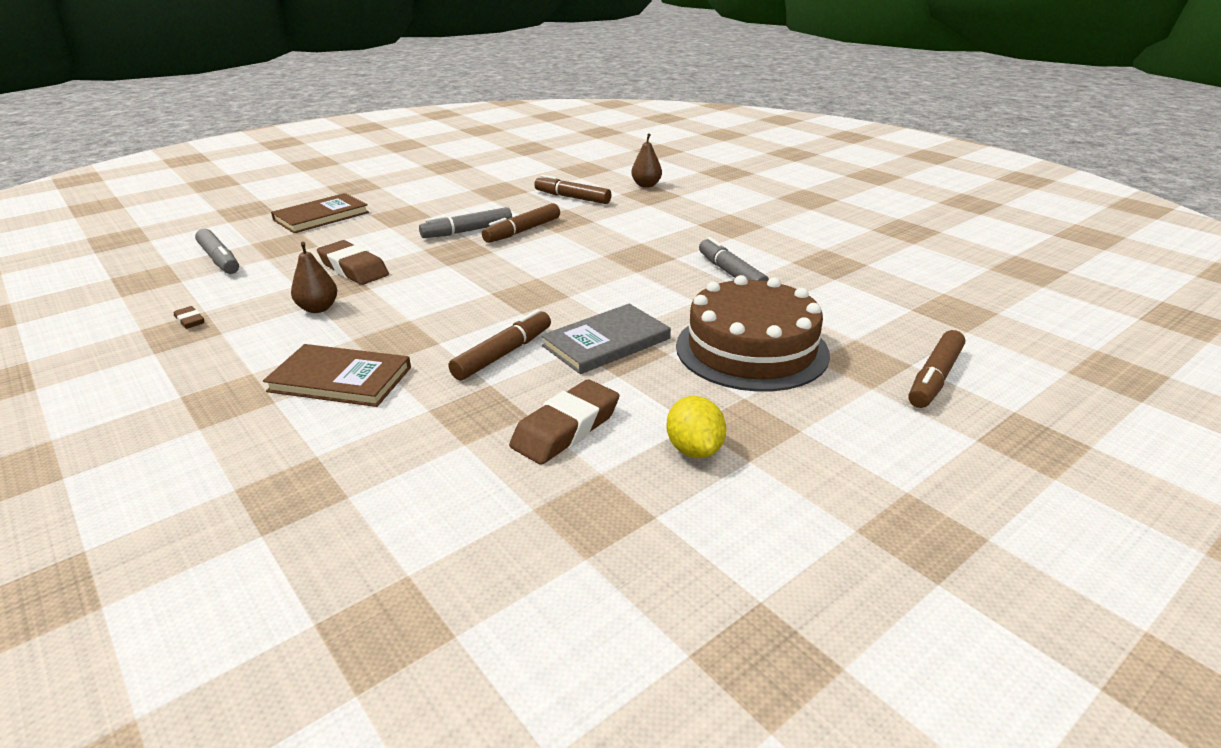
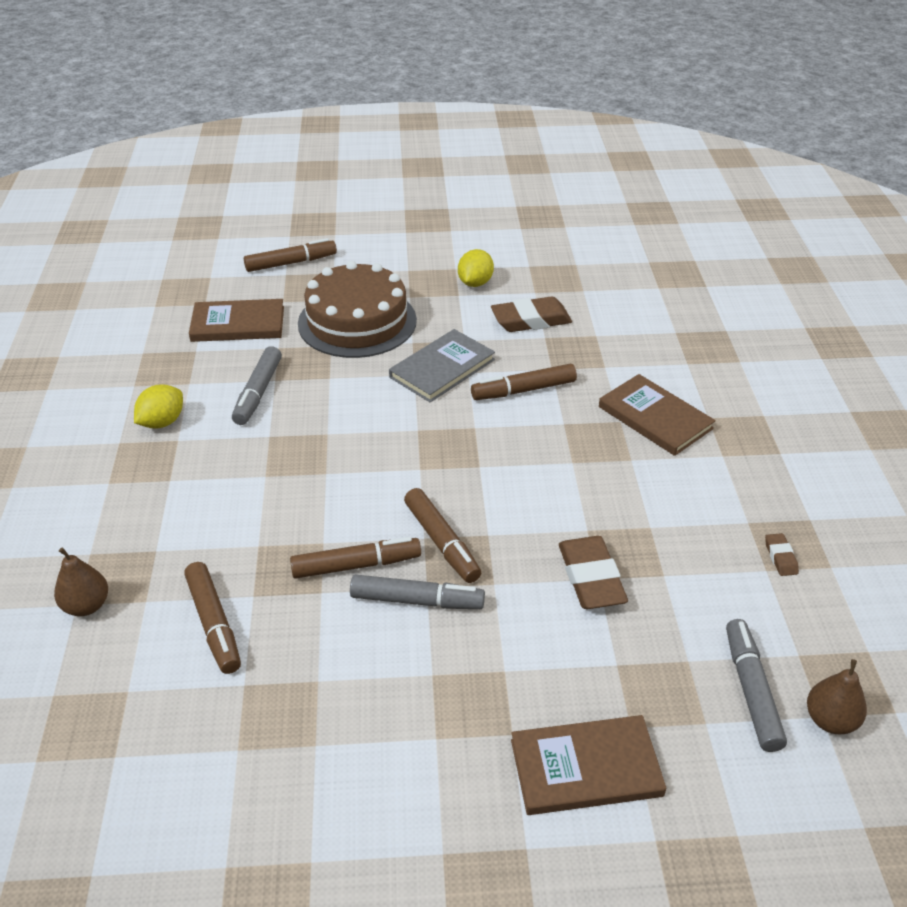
camera: 145 degrees left, 10 degrees up
brown pear [291,242,337,313] -> brown pear moved to [807,659,867,734]
grey book [541,304,671,374] -> grey book turned 45 degrees counterclockwise [389,329,495,403]
none -> yellow lemon [134,384,183,429]
none -> brown book [189,299,284,342]
none -> brown marker [404,488,481,583]

